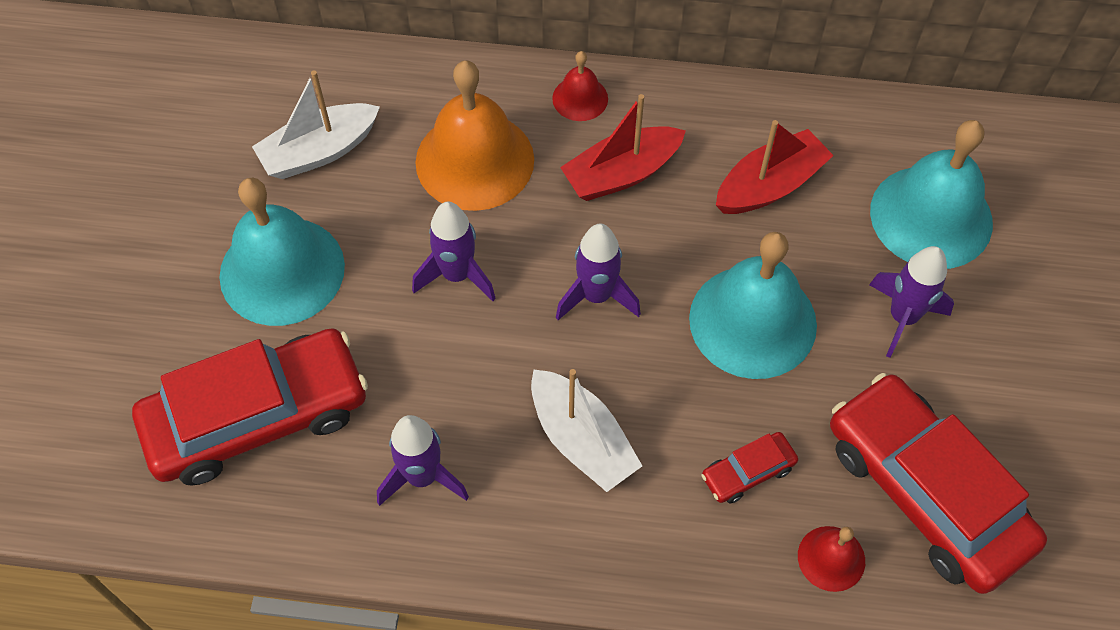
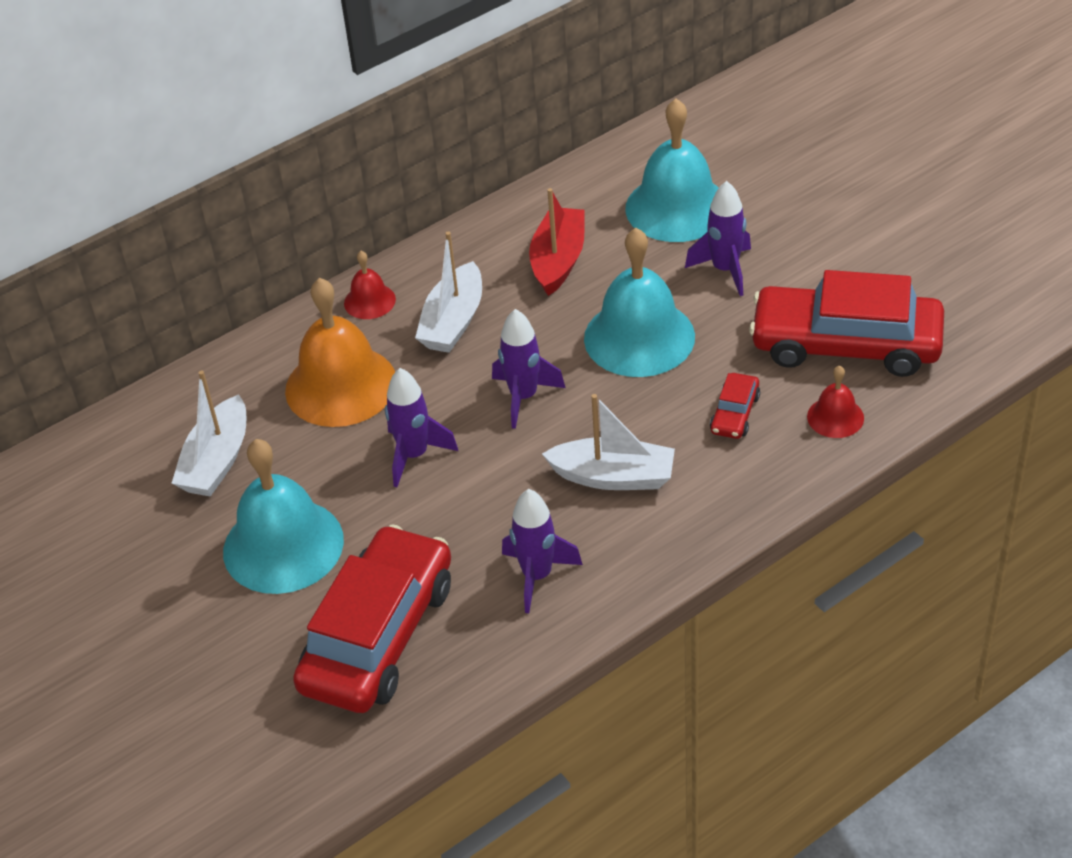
camera: 40 degrees left, 15 degrees down
red boat [560,94,686,201] -> white boat [415,231,482,353]

